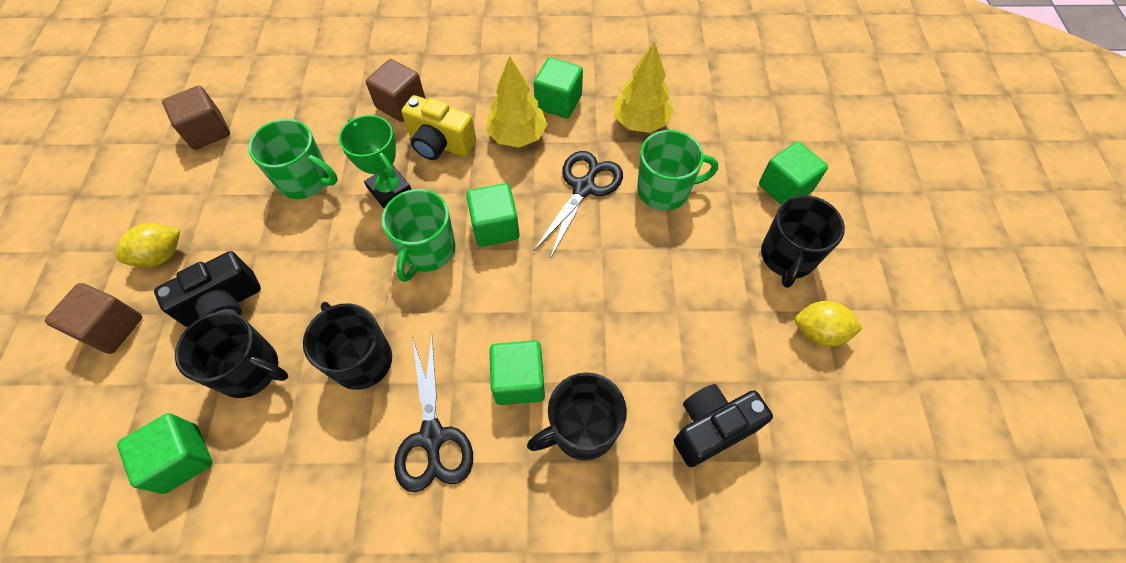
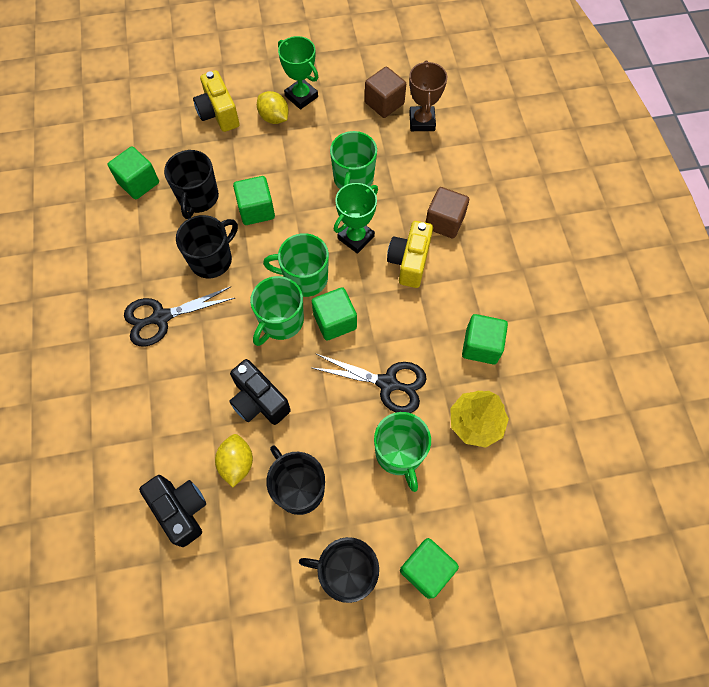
camera: 80 degrees right, 5 degrees up
brown cube [45,283,142,354] -> yellow camera [193,70,240,132]
black camera [154,251,261,327] -> black camera moved to [229,359,291,425]
yellow tree [486,56,548,148] -> none
green cube [489,340,545,405] -> green cube moved to [233,176,275,225]
black mug [527,372,627,461] -> black mug moved to [266,446,325,515]
yellow lemon [795,301,863,347] -> yellow lemon moved to [215,434,253,488]
none -> green mug [250,276,304,346]
none -> green trophy [278,36,318,110]
none -> brown trophy [409,60,447,131]

